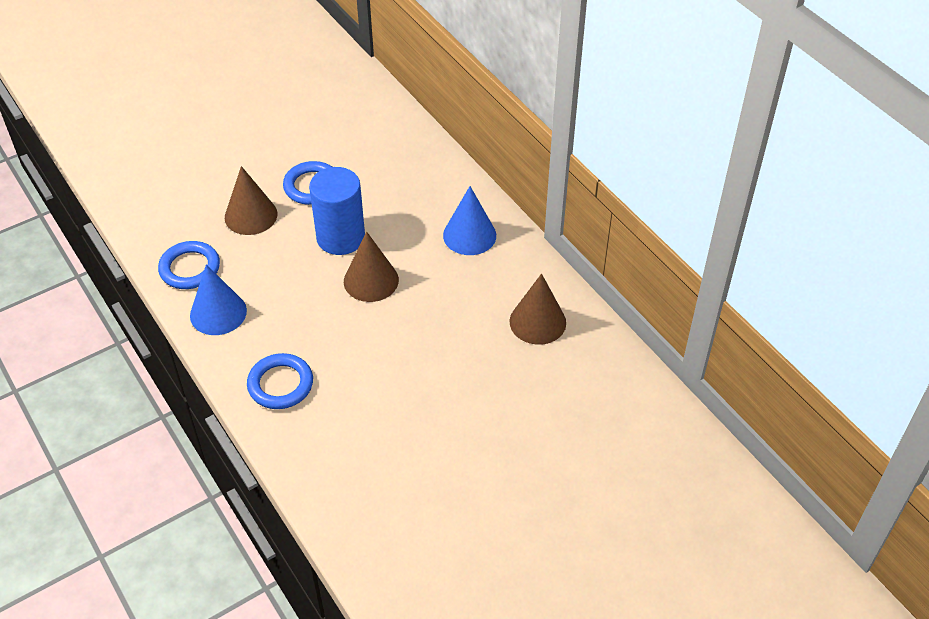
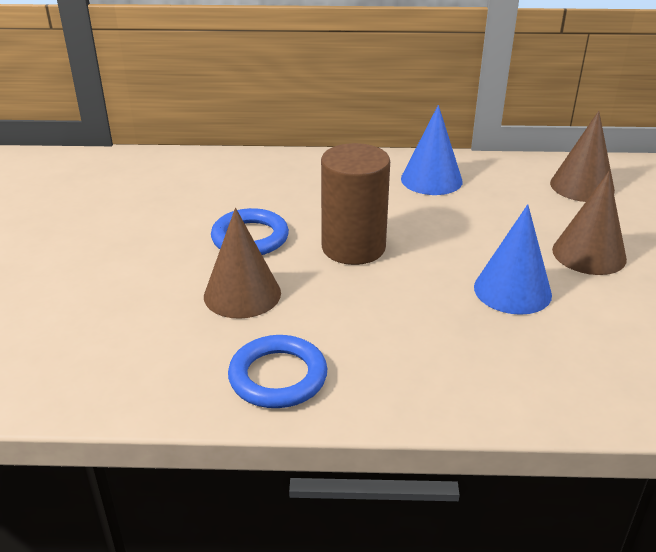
camera: 55 degrees left, 15 degrees down
blue cone [190,264,247,335] -> blue cone moved to [474,204,552,315]
blue ring [247,353,313,409] -> none
blue cylinder [309,167,365,255] -> brown cylinder [321,143,390,265]
brown cone [344,232,399,302] -> brown cone moved to [552,172,627,275]

